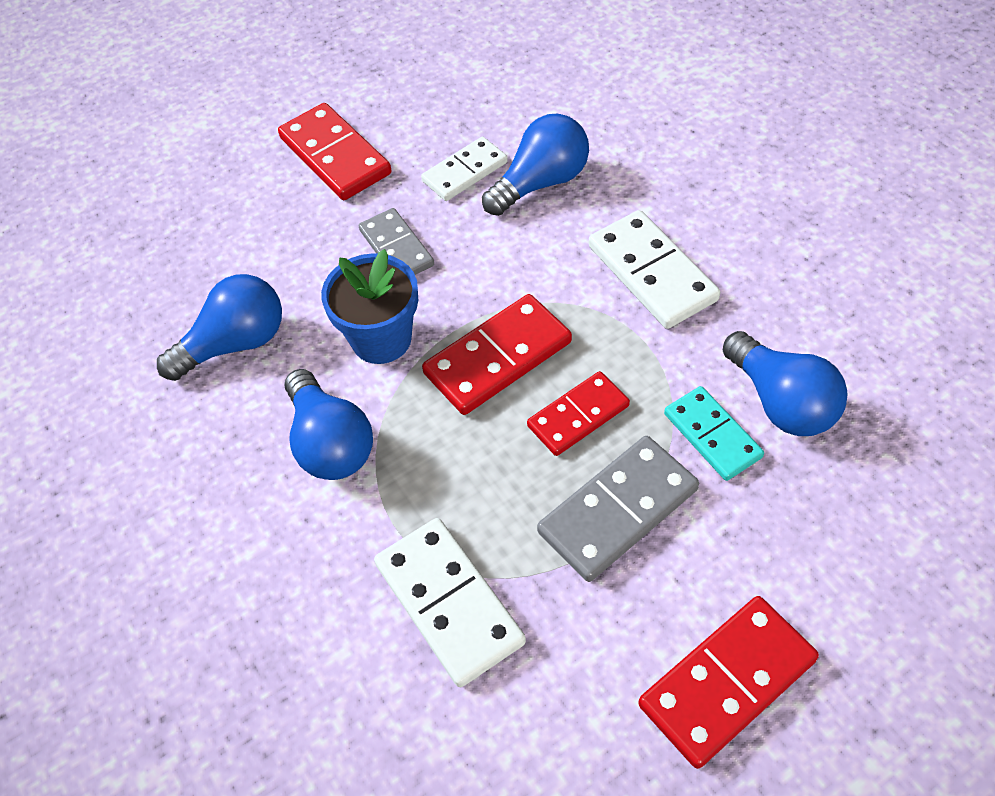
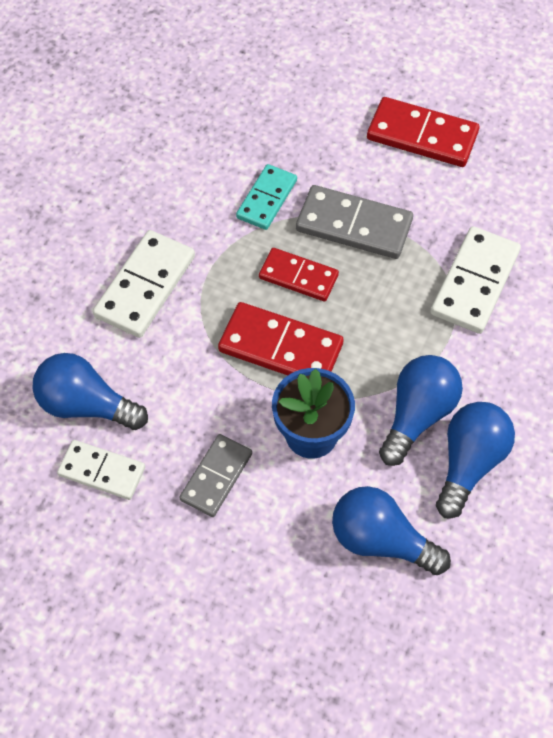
camera: 125 degrees left, 5 degrees up
red domino [278,103,392,200] -> none
blue light bulb [723,331,848,436] -> blue light bulb moved to [436,402,515,519]

